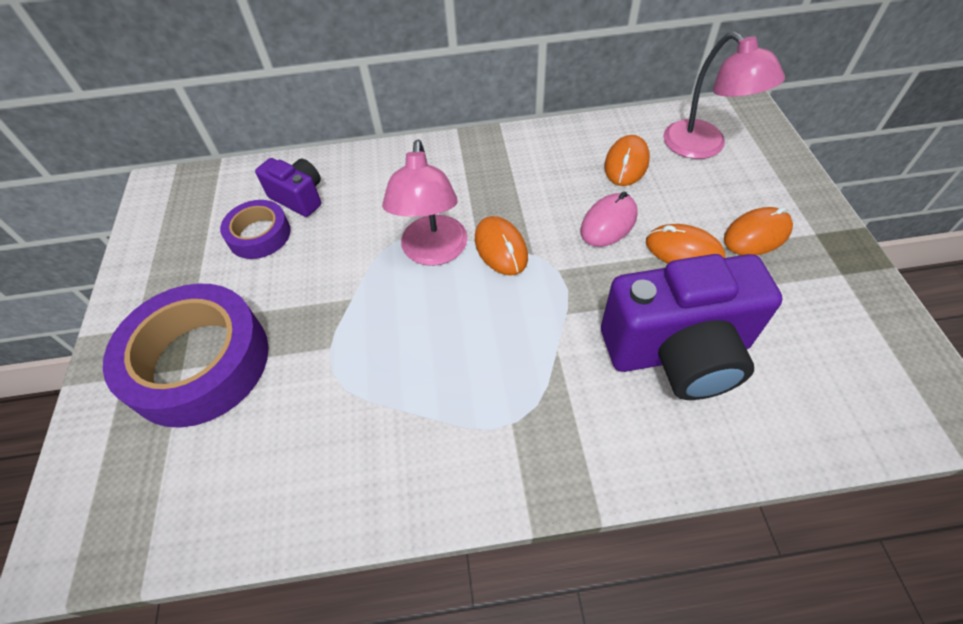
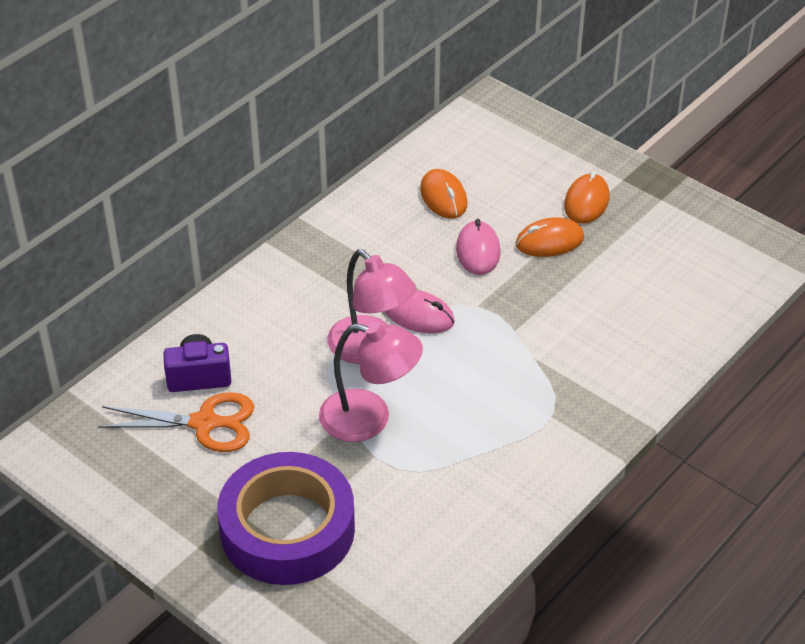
camera: 45 degrees left, 10 degrees down
purple tape [220,200,291,259] -> orange scissors [98,392,254,452]
orange mouse [475,216,528,276] -> pink mouse [385,290,455,333]
purple camera [601,254,783,400] -> none
pink lamp [663,32,785,159] -> pink lamp moved to [319,322,423,442]

